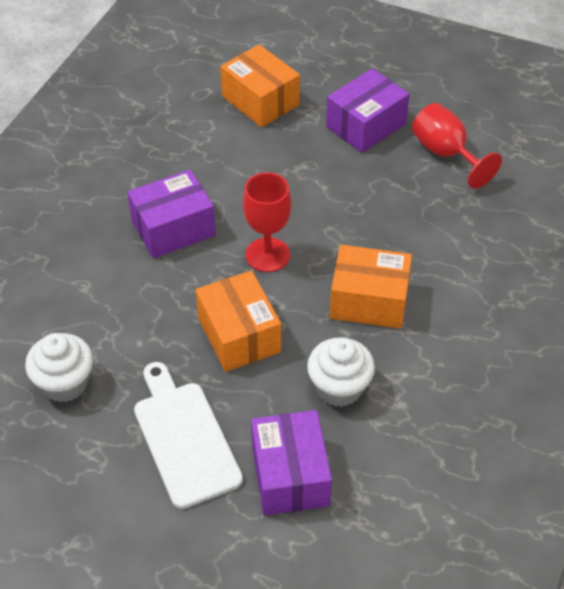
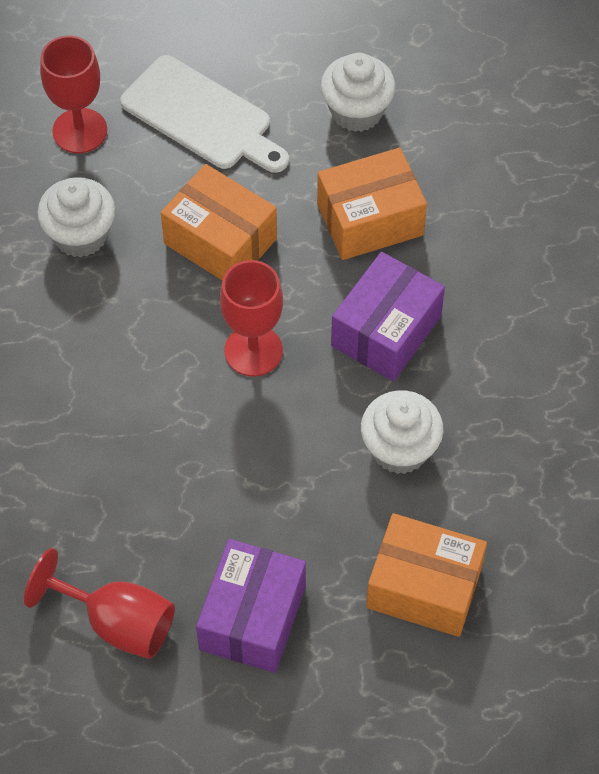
camera: 150 degrees right, 10 degrees up
purple box [251,410,332,516] -> red goblet [40,35,107,153]
orange box [330,245,412,329] -> orange box moved to [317,148,427,260]
none -> white cupcake [361,390,443,474]

